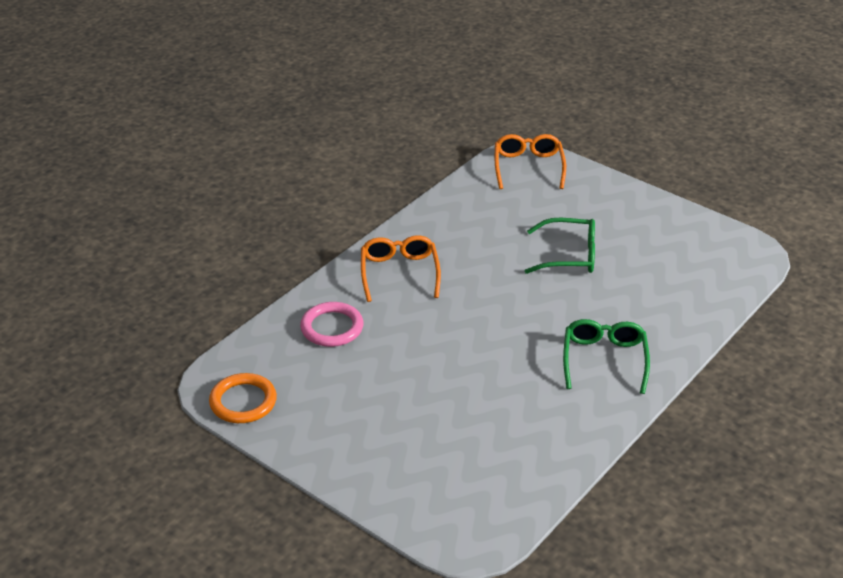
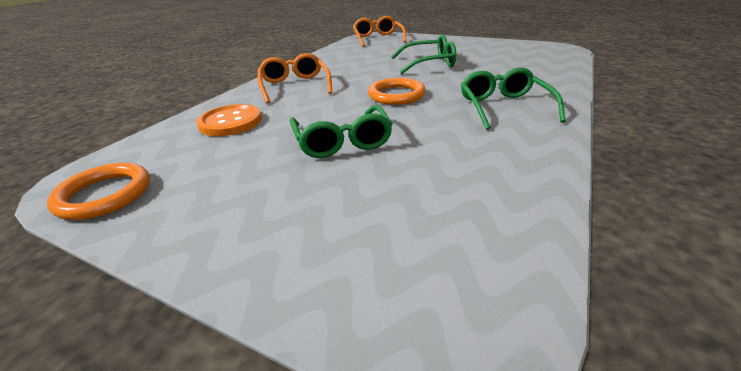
camera: 10 degrees left, 5 degrees down
pink ring [300,302,364,347] -> orange button [196,104,262,136]
none -> green glasses [290,105,393,158]
none -> orange ring [368,78,426,105]

